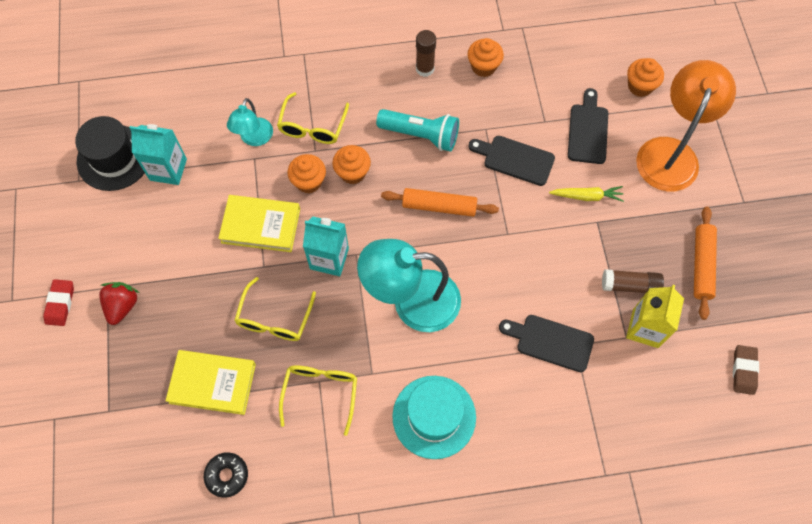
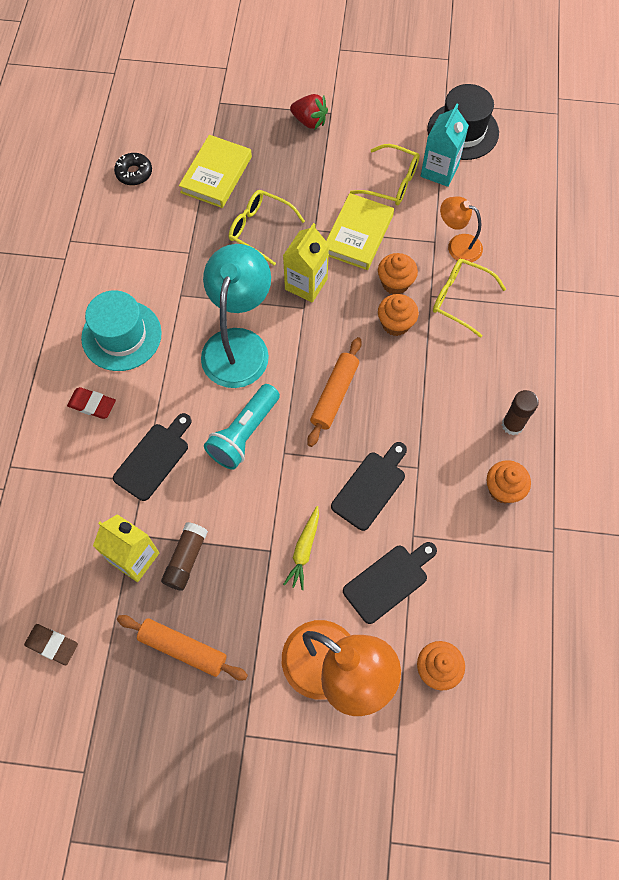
camera: 105 degrees right, 0 degrees up
red eraser [43,279,74,326] -> red eraser moved to [67,387,116,419]
turquoise lamp [227,98,273,146] -> orange lamp [440,196,483,262]
yellow glasses [279,365,357,436] -> yellow glasses moved to [350,144,420,205]
turquoise carton [303,216,349,276] -> yellow carton [283,223,329,303]
turquoise flashlight [376,109,459,152] -> turquoise flashlight moved to [204,384,280,470]
black cutting board [568,88,608,164] -> black cutting board turned 60 degrees counterclockwise [343,542,437,624]

